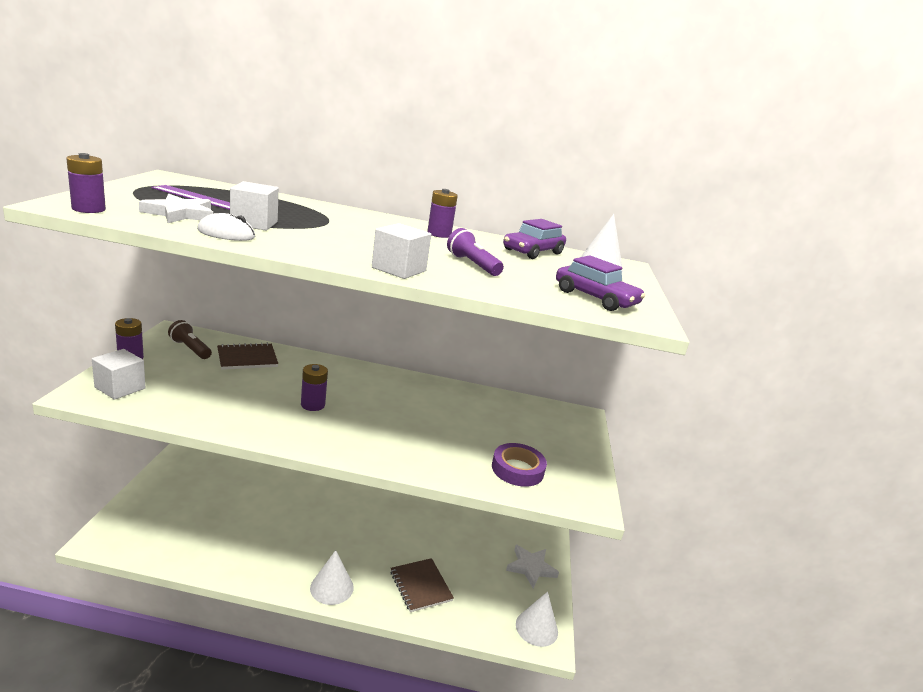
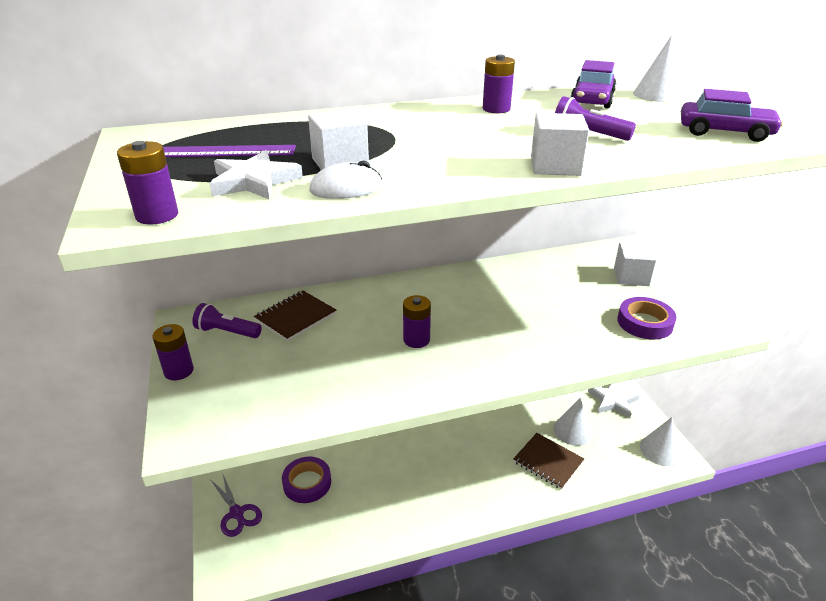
camera: 20 degrees left, 10 degrees up
white cube [92,349,146,400] -> white cube moved to [614,243,657,286]
brown flashlight [168,320,212,359] -> purple flashlight [192,303,262,338]
white cone [310,550,354,605] -> white cone moved to [553,398,593,446]
none -> purple scissors [210,475,262,537]
none -> purple tape [282,457,331,503]

